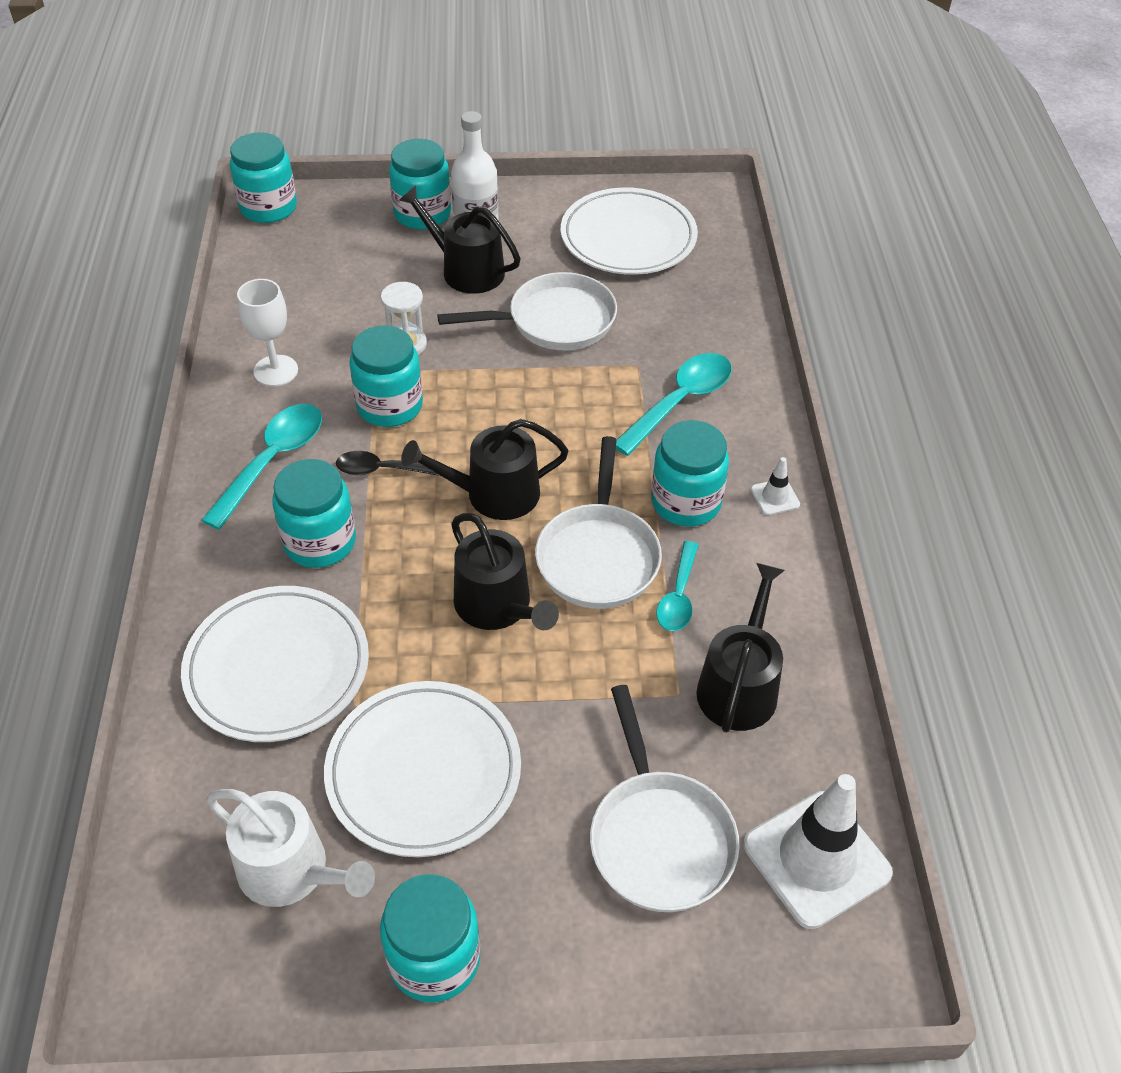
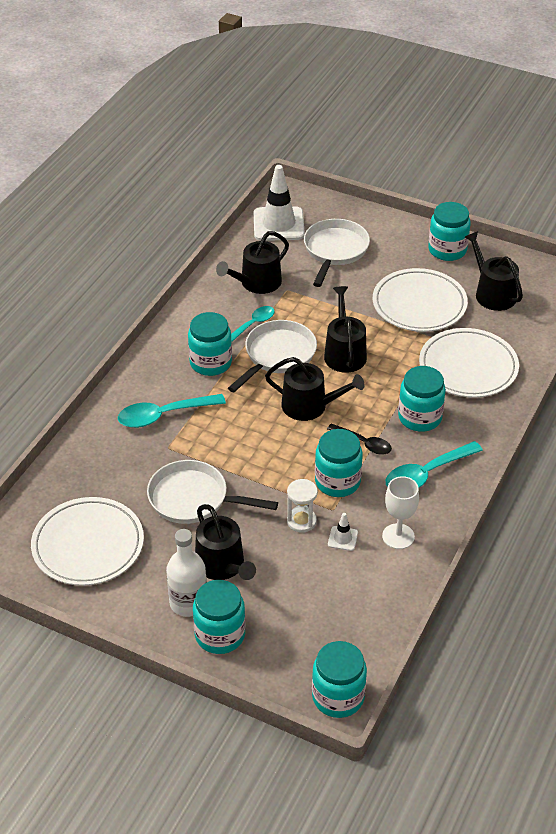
camera: 150 degrees left, 5 degrees down
white watering can [206,789,375,907] -> black watering can [465,231,523,311]
white traffic cone [751,457,800,515] -> white traffic cone moved to [328,513,358,551]

